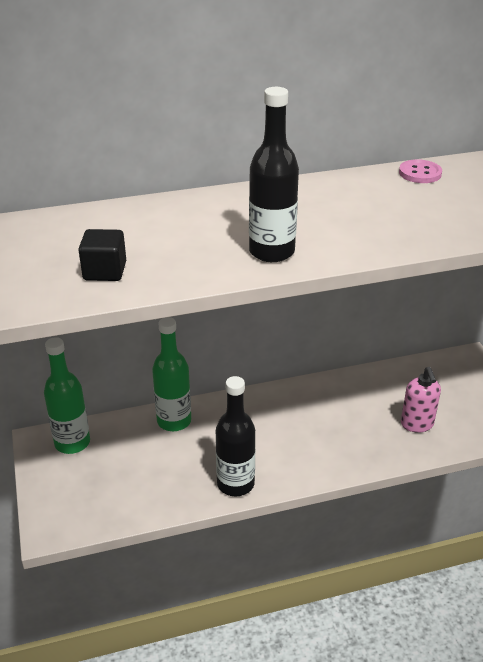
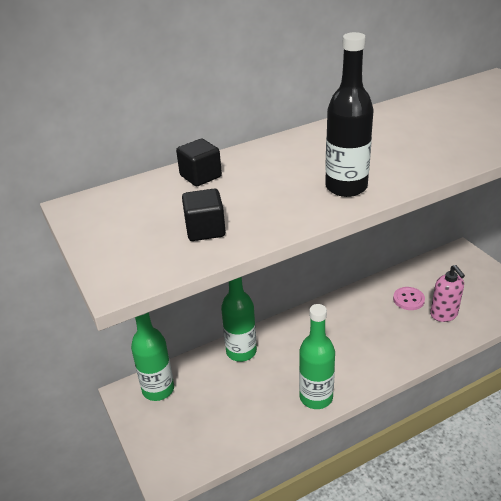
camera: 10 degrees left, 0 degrees up
black bottle [216,376,255,497] -> green bottle [299,304,335,409]
pink button [399,159,442,183] -> pink button moved to [393,287,425,310]
none -> black cube [176,139,222,186]

